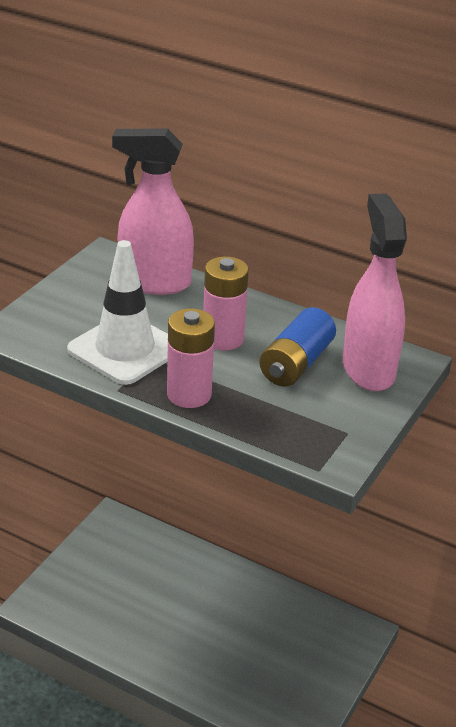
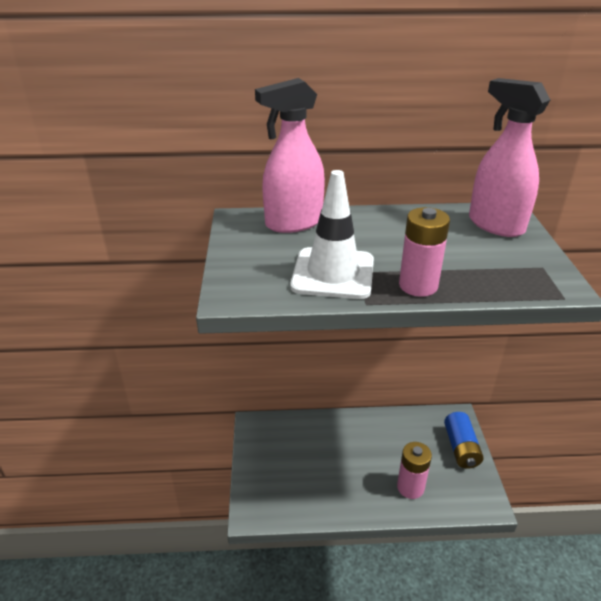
camera: 30 degrees left, 0 degrees up
pink battery [203,256,249,351] -> pink battery moved to [397,442,432,499]
blue battery [259,307,336,387] -> blue battery moved to [444,412,484,469]

